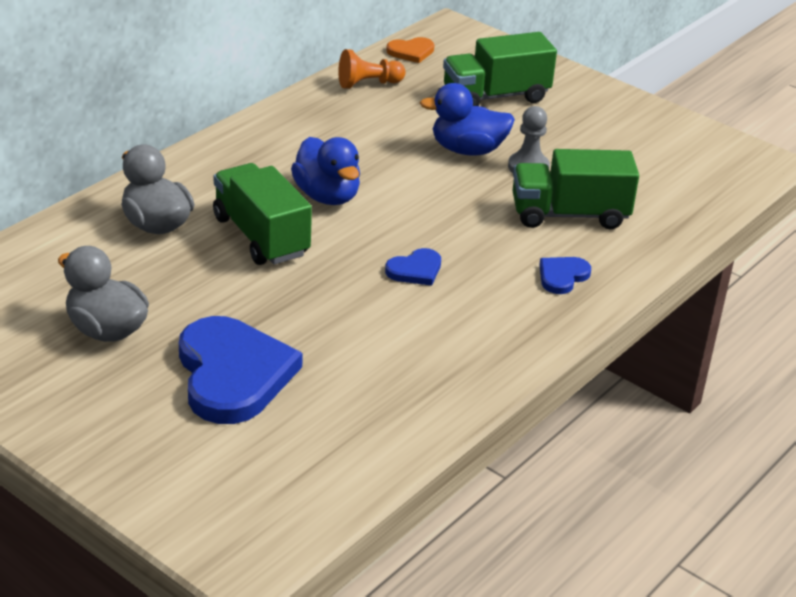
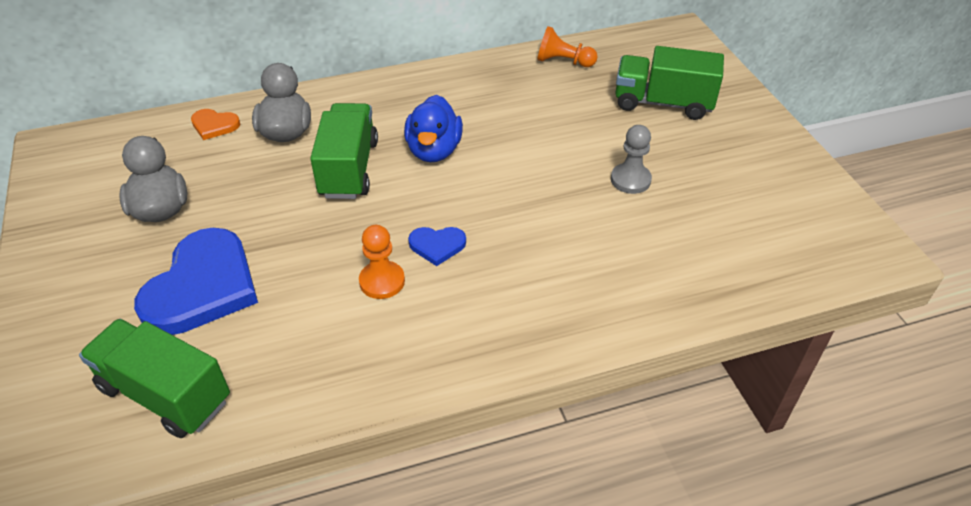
camera: 35 degrees right, 10 degrees up
orange heart [386,37,434,63] -> orange heart moved to [191,109,240,140]
blue duck [420,83,515,155] -> none
green truck [512,149,639,229] -> green truck moved to [79,319,230,438]
blue heart [539,257,591,294] -> none
none -> orange pawn [359,225,405,299]

